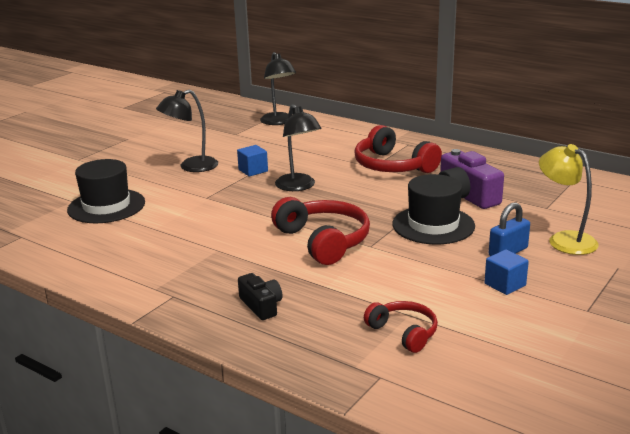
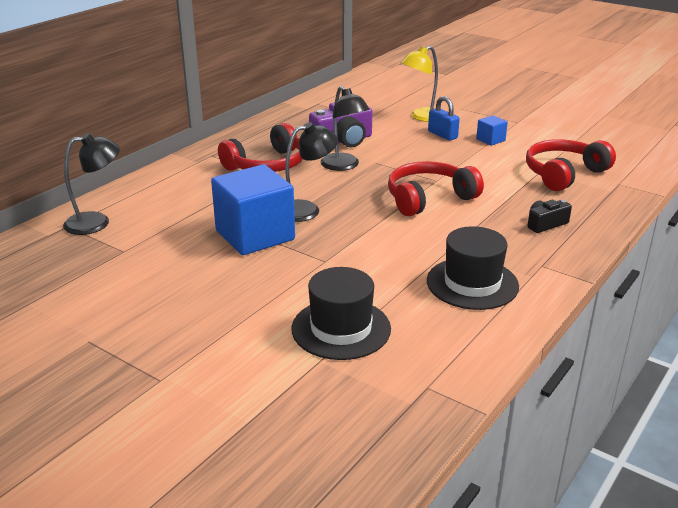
camera: 90 degrees left, 5 degrees up
black lamp [156,90,218,172] -> black lamp moved to [320,86,370,171]
blue cube [237,145,268,176] -> blue cube [211,164,295,255], size x2.29
red headphones [364,301,438,353] -> red headphones [526,139,616,191], size x1.71
black hat [392,174,475,244] -> black hat moved to [427,226,519,310]

